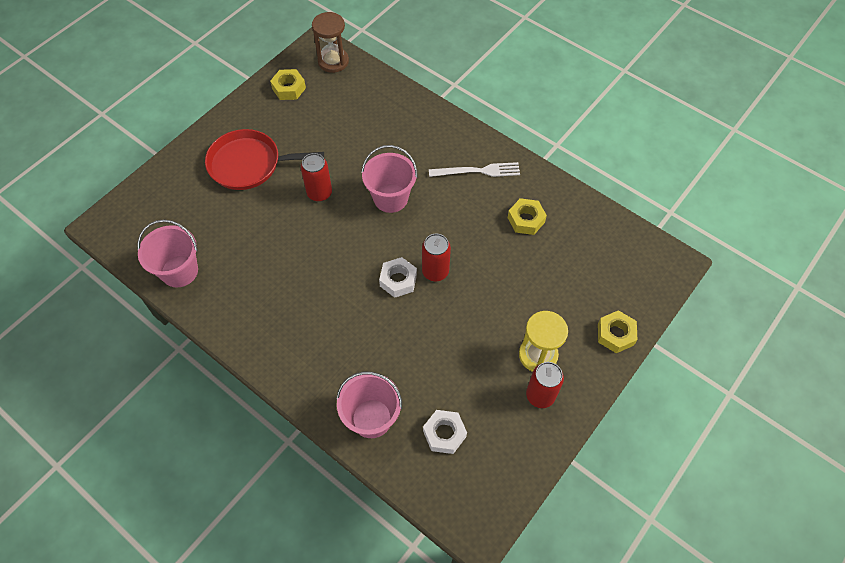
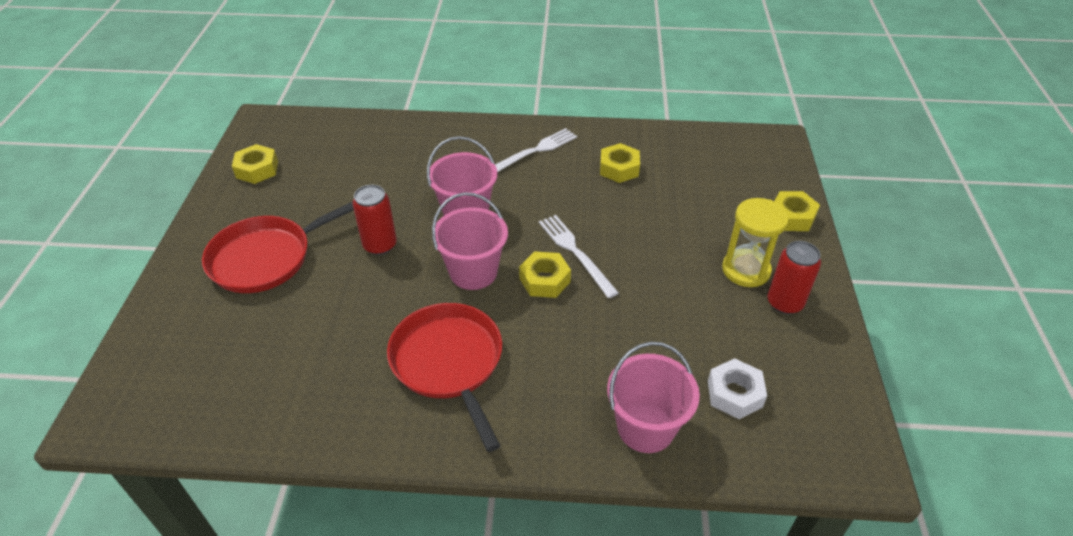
camera: 35 degrees left, 15 degrees down
pink bucket [137,219,198,288] -> pink bucket moved to [432,192,508,290]
brown hourglass [312,12,349,73] -> none
white nut [379,257,417,298] -> yellow nut [519,251,571,298]
red can [422,234,451,281] -> white fork [539,215,619,298]
none -> red pan [387,303,502,452]

